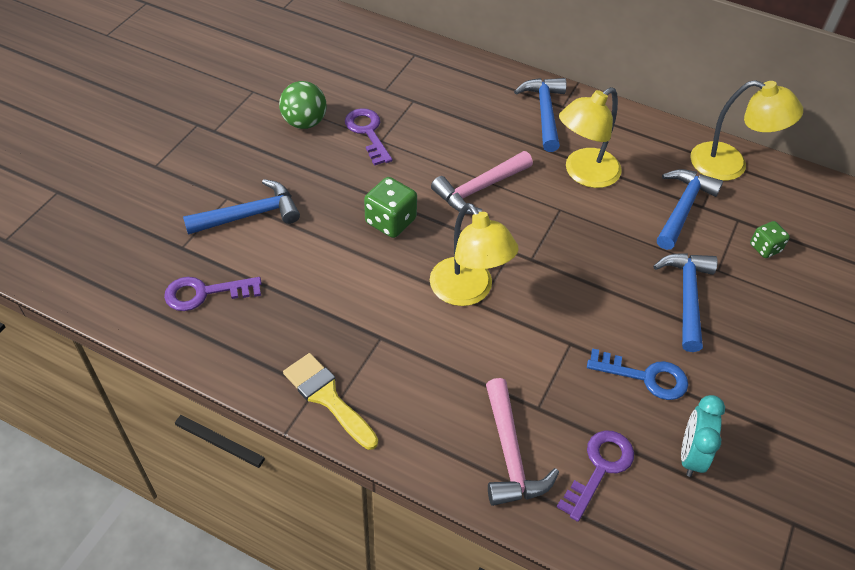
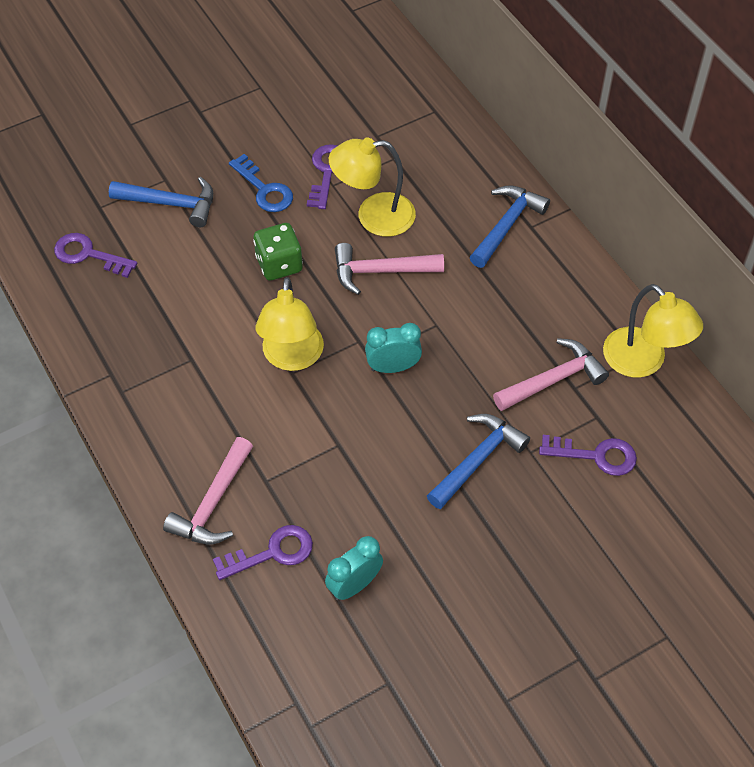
camera: 35 degrees right, 5 degrees up
green ball [279,81,327,129] -> none
yellow brush [283,353,378,450] -> none
yellow lamp [559,87,622,188] -> yellow lamp moved to [329,138,416,237]
blue key [587,348,688,400] -> blue key moved to [229,154,293,212]
blue hammer [657,169,723,250] -> pink hammer [493,338,609,411]
green dice [750,221,790,258] -> purple key [539,435,637,476]
none -> turquoise clock [365,323,422,373]

